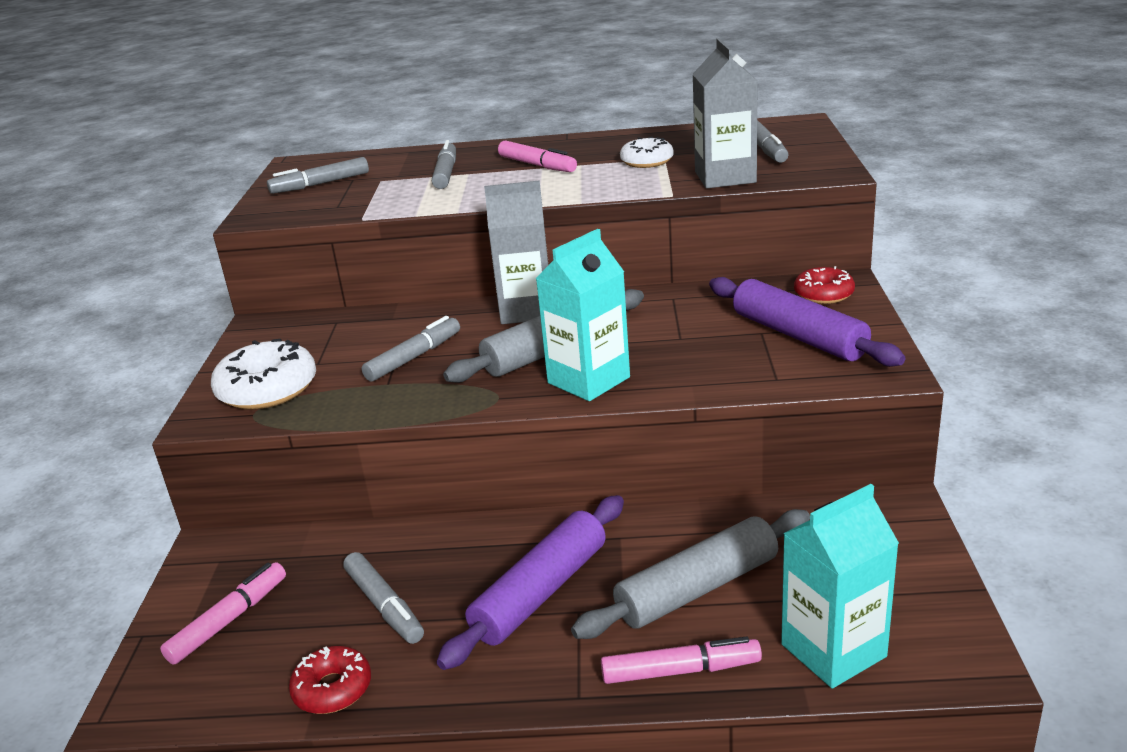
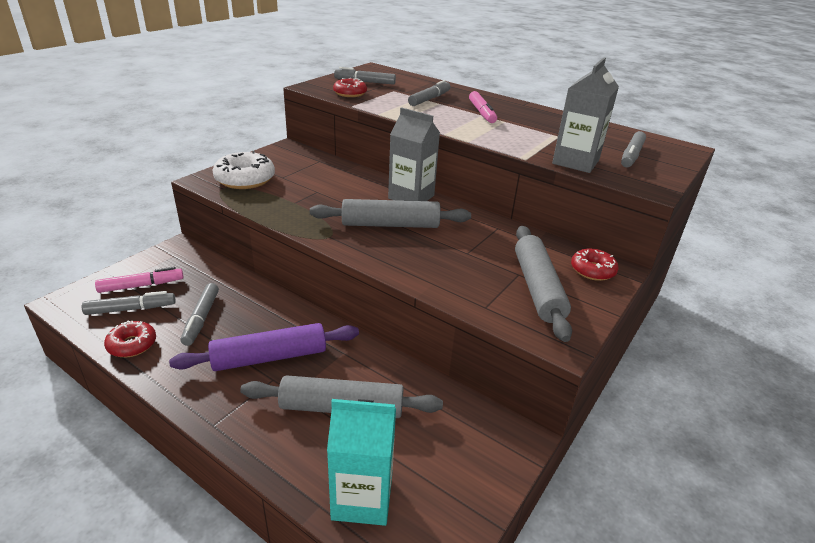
camera: 30 degrees right, 5 degrees up
grey marker [361,316,460,382] -> grey marker moved to [82,291,176,315]
turquoise carton [536,229,630,401] -> none
pink marker [601,637,762,684] -> none
white donut [620,137,674,168] -> none
purple rolling pin [709,277,905,367] -> grey rolling pin [515,226,572,342]
none -> red donut [333,78,367,97]

